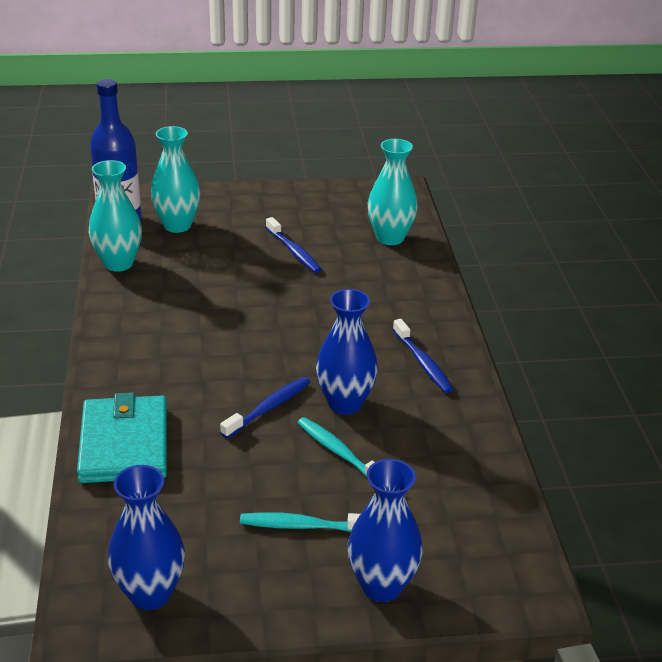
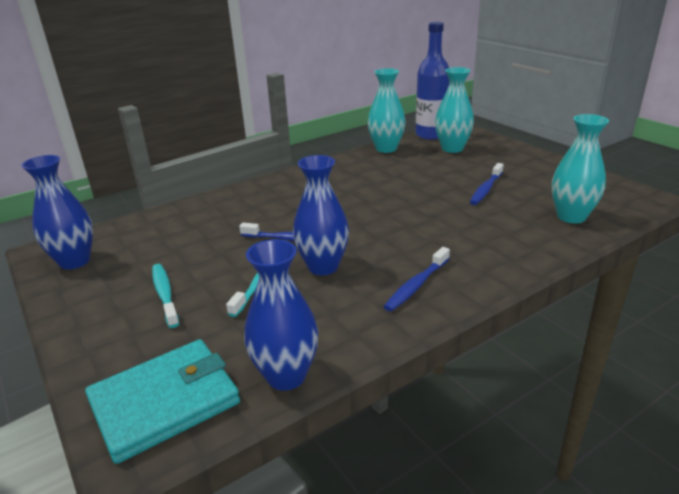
camera: 65 degrees right, 5 degrees down
turquoise wallet [77,392,167,483] -> turquoise wallet moved to [85,339,240,464]
blue vase [348,459,423,602] -> blue vase moved to [244,239,318,391]

